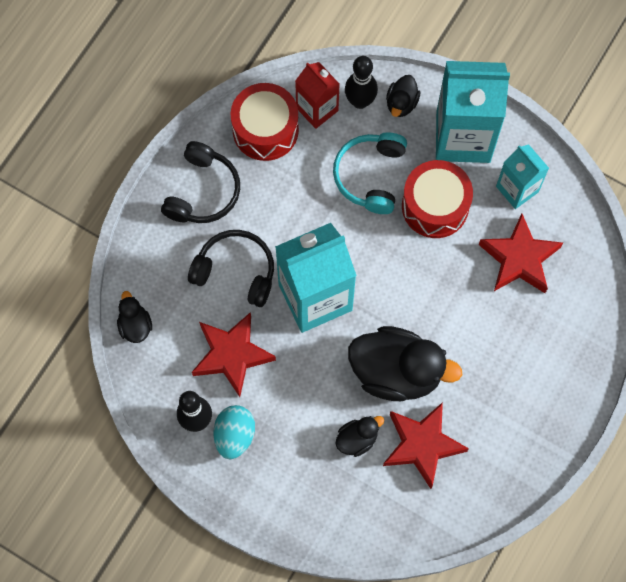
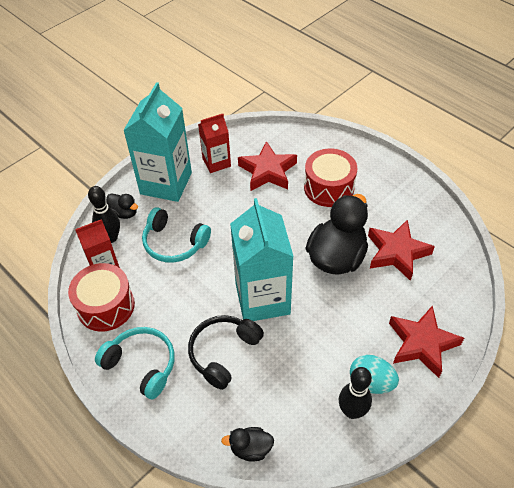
camera: 75 degrees left, 20 degrees down
black headphones [161,141,240,223] -> turquoise headphones [95,327,175,399]
red star [192,312,276,397] -> red star moved to [389,305,464,378]
black duck [335,416,384,457] -> none
red drum [402,160,473,238] -> red drum moved to [304,148,357,207]
turquoise carton [496,144,549,209] -> red carton [198,114,231,173]

